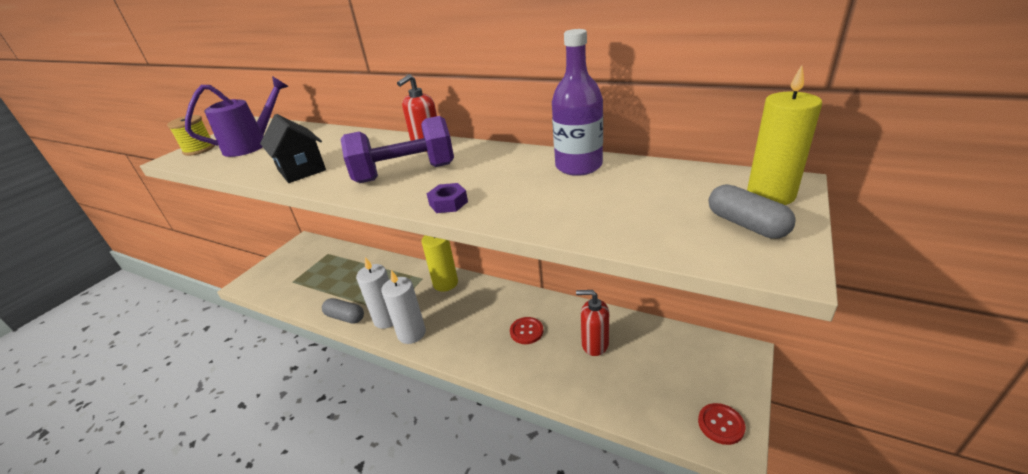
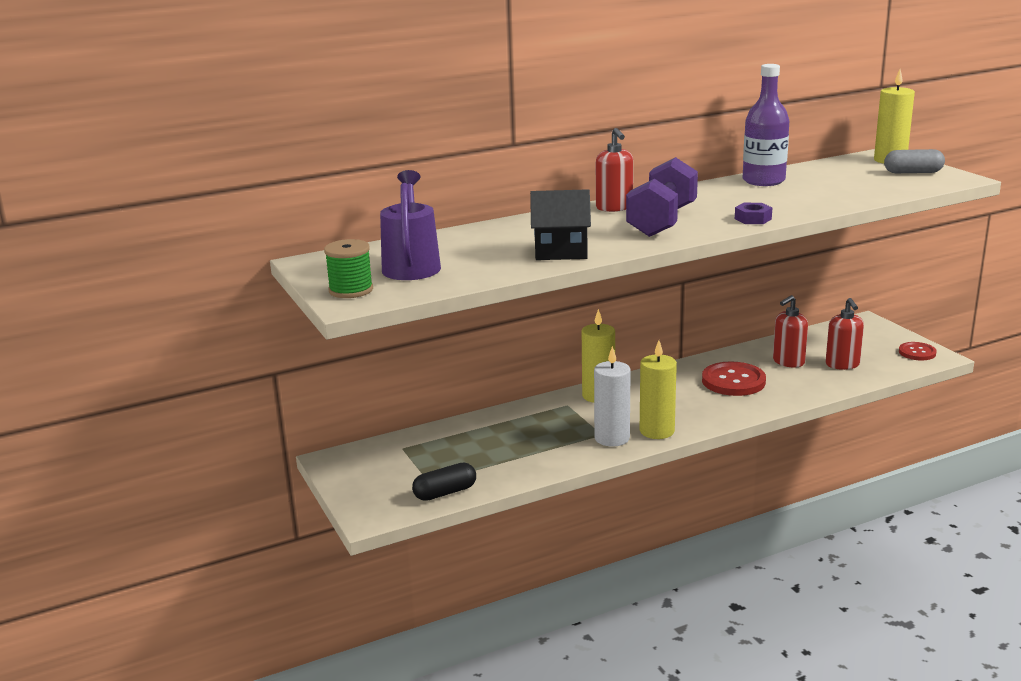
camera: 55 degrees left, 10 degrees down
yellow spool [167,115,215,156] -> green spool [324,239,373,298]
grey capsule [322,298,364,324] -> none
white candle [382,270,426,344] -> yellow candle [640,340,677,439]
red button [510,317,543,344] -> red button [702,361,766,396], size x1.70
none -> black capsule [412,463,476,501]
none -> red soap dispenser [825,298,864,370]

